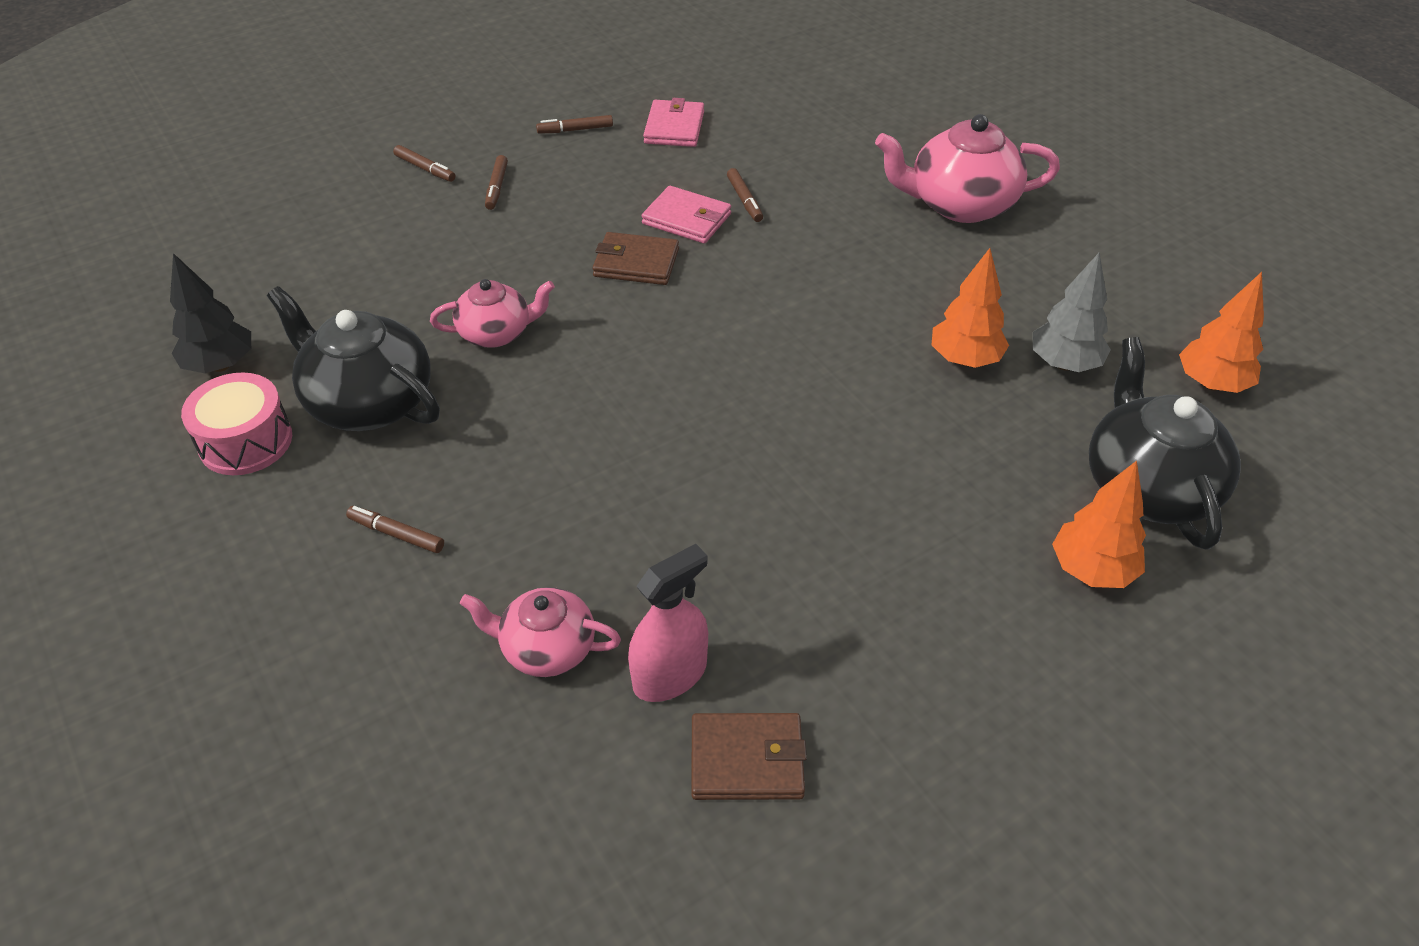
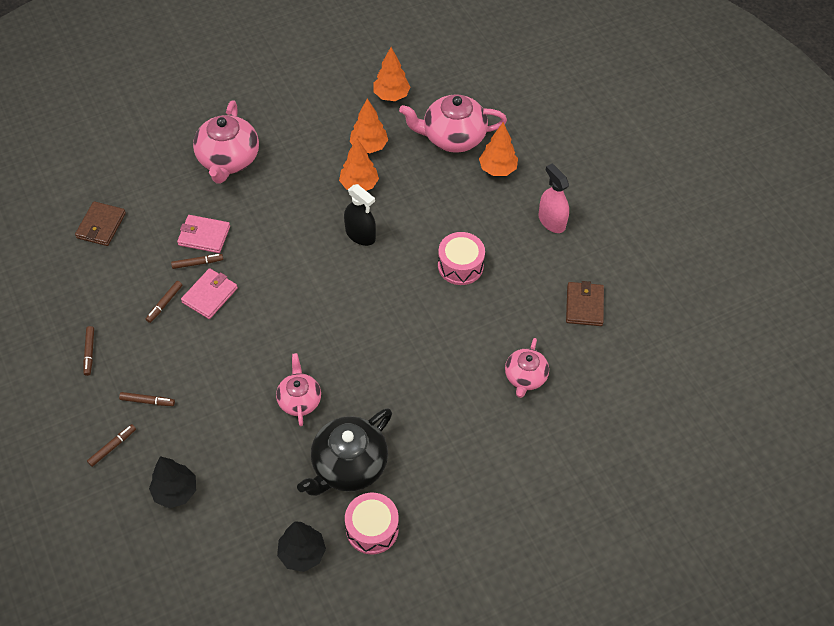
camera: 85 degrees left, 10 degrees up
brown marker [346,506,444,553] -> brown marker moved to [146,281,183,323]
brown wallet [592,232,679,285] -> brown wallet moved to [75,201,126,246]
pink spray bottle [628,544,708,702] -> pink spray bottle moved to [539,164,569,233]
pink wallet [643,98,704,147] -> pink wallet moved to [177,215,230,253]
grey tree [1033,253,1111,372] -> orange tree [350,98,388,153]
black teapot [1089,337,1241,550] -> pink teapot [399,94,507,153]
none -> black tree [149,456,196,508]
none -> black spray bottle [344,184,376,246]
none -> pink drum [438,232,485,285]

